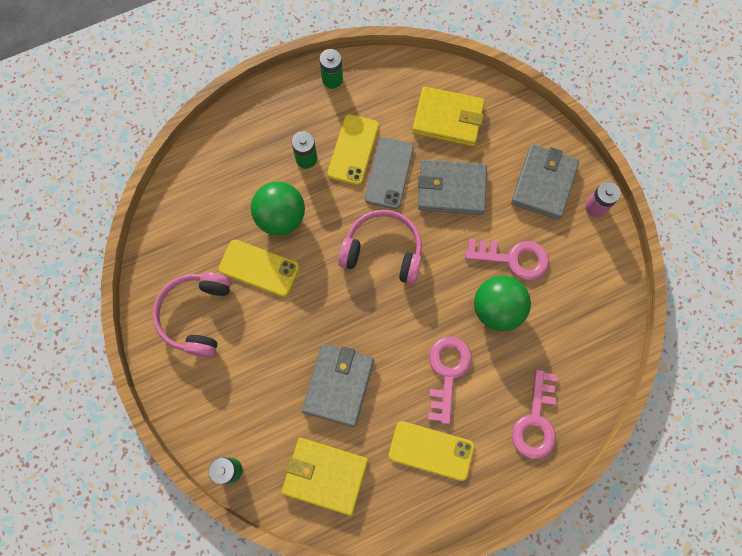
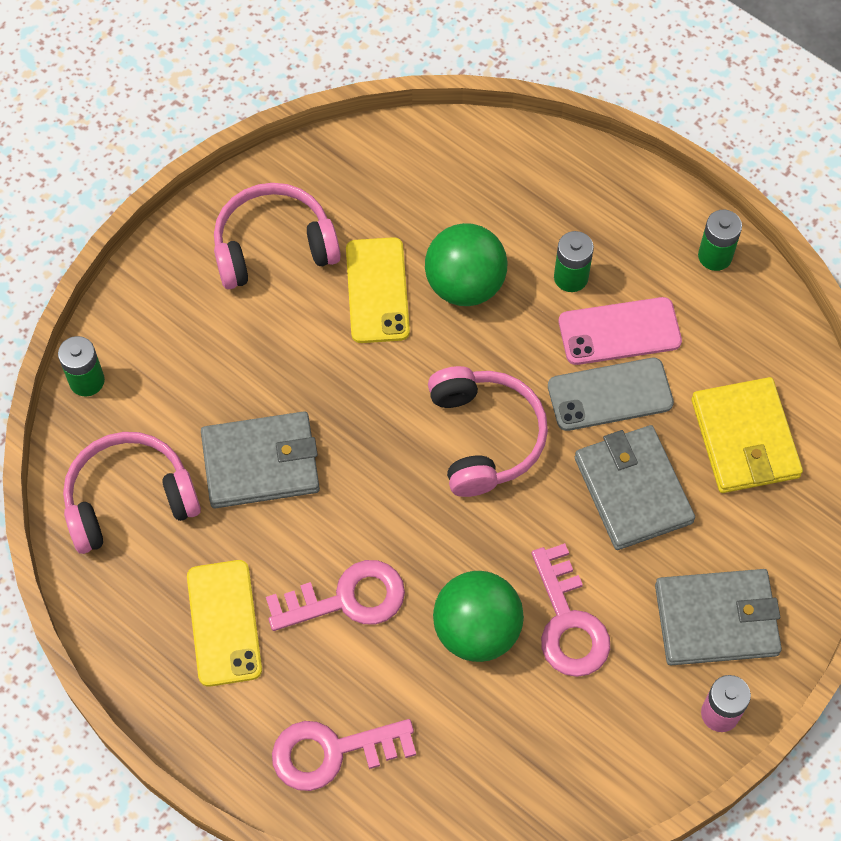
camera: 65 degrees right, 10 degrees down
yellow wallet [281,438,368,516] -> pink headphones [63,432,201,554]
yellow phone [327,114,379,185] -> pink phone [559,297,682,365]

